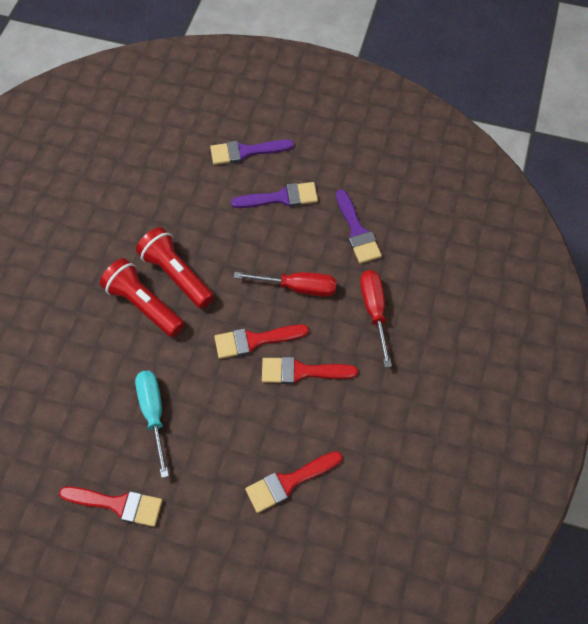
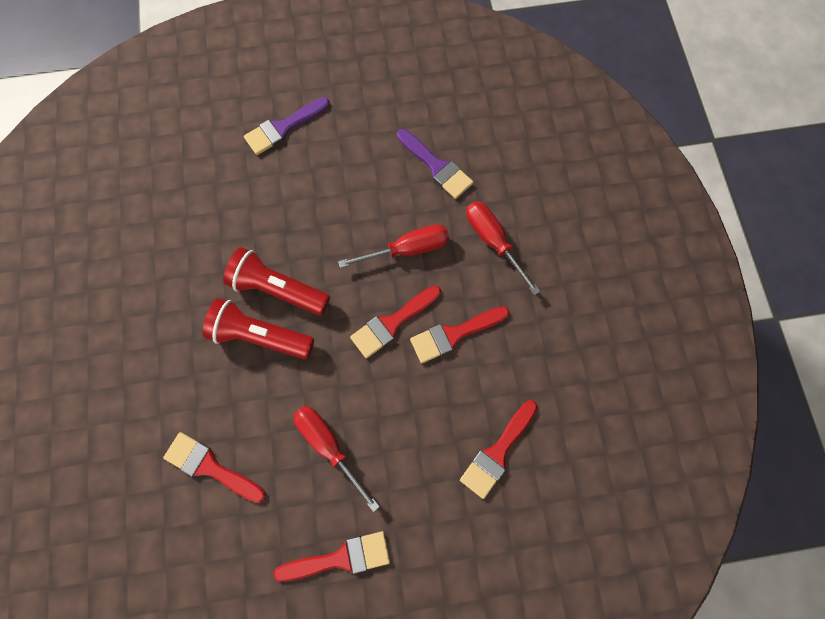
camera: 25 degrees left, 10 degrees up
turquoise screwdriver [135,371,169,478] -> red screwdriver [294,406,380,512]
purple brush [231,182,318,208] -> none
none -> red brush [163,432,266,503]

